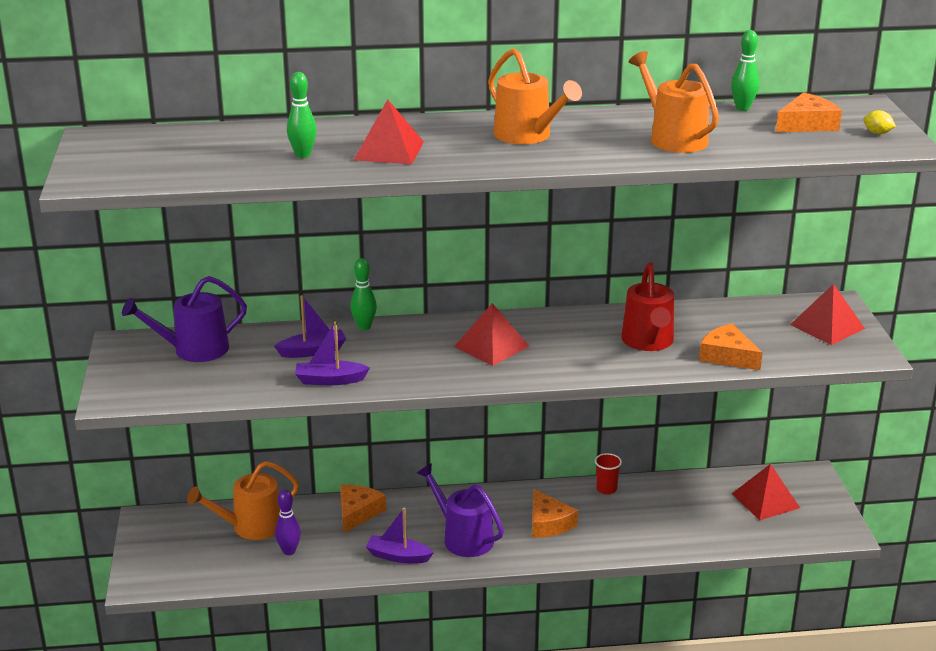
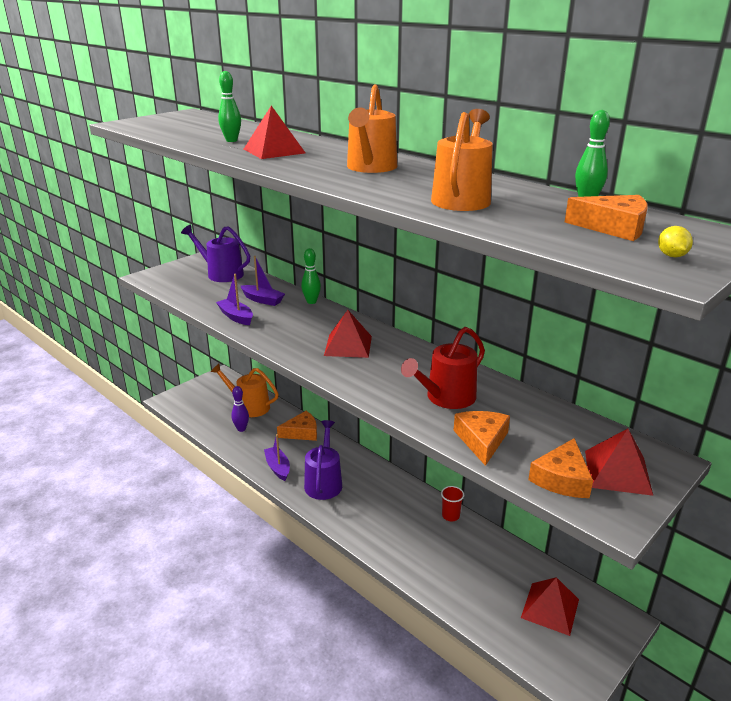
camera: 50 degrees right, 0 degrees up
orange cheese [532,489,578,538] -> orange cheese moved to [528,438,593,498]

